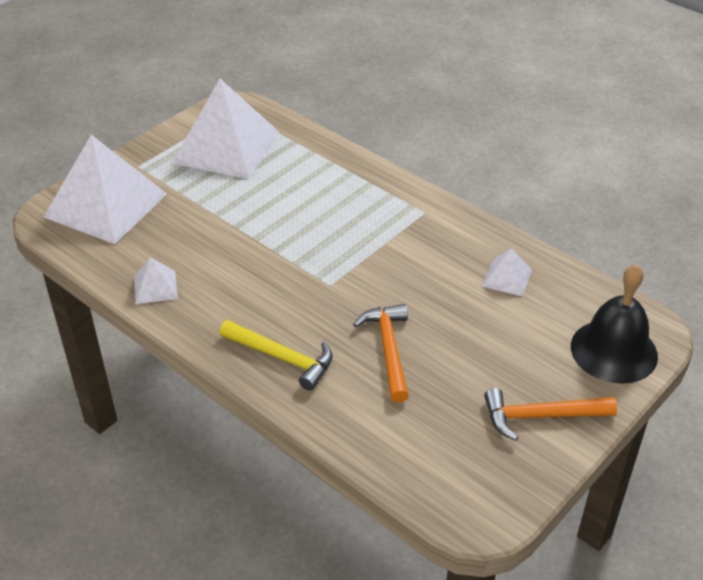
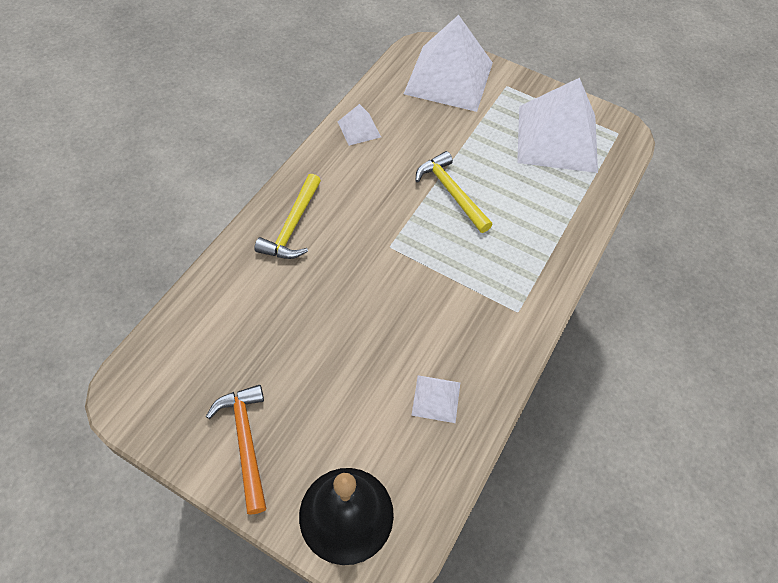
camera: 75 degrees right, 15 degrees up
orange hammer [353,304,409,403] -> none
none -> yellow hammer [415,151,493,233]

